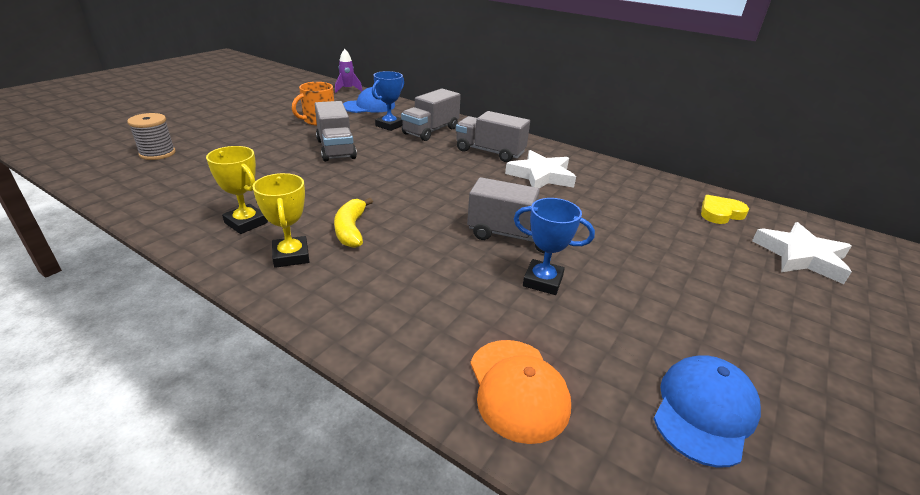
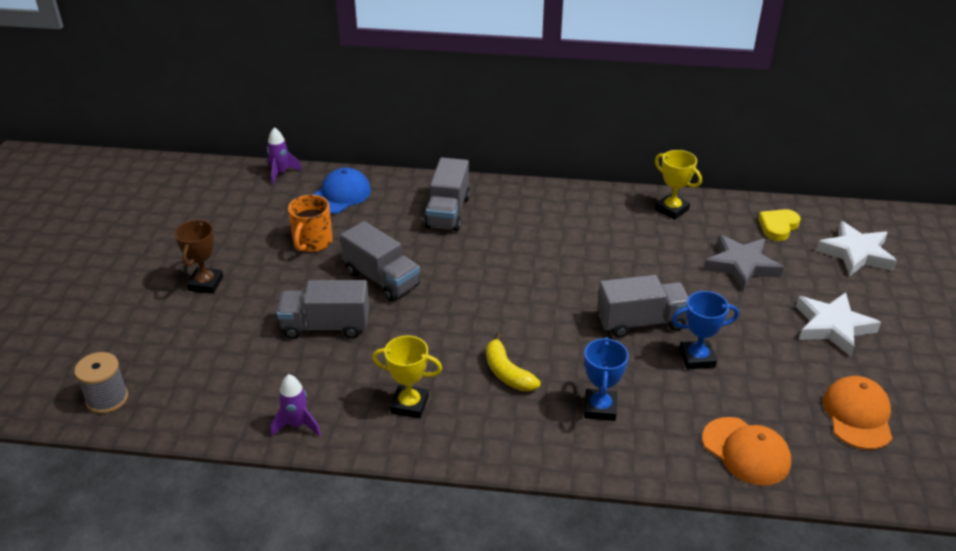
camera: 25 degrees left, 5 degrees up
grey spool [127,113,176,160] -> grey spool moved to [74,352,128,414]
yellow trophy [252,173,309,268] -> yellow trophy moved to [655,150,702,220]
blue trophy [372,71,404,131] -> blue trophy moved to [584,337,629,421]
grey truck [456,111,530,162] -> grey truck moved to [277,280,369,339]
white star [505,150,576,188] -> white star moved to [796,292,881,357]
blue cap [653,355,761,468] -> orange cap [823,376,892,450]
none -> brown trophy [174,220,223,294]
none -> purple rocket [270,374,321,437]
none -> grey star [703,234,784,291]

